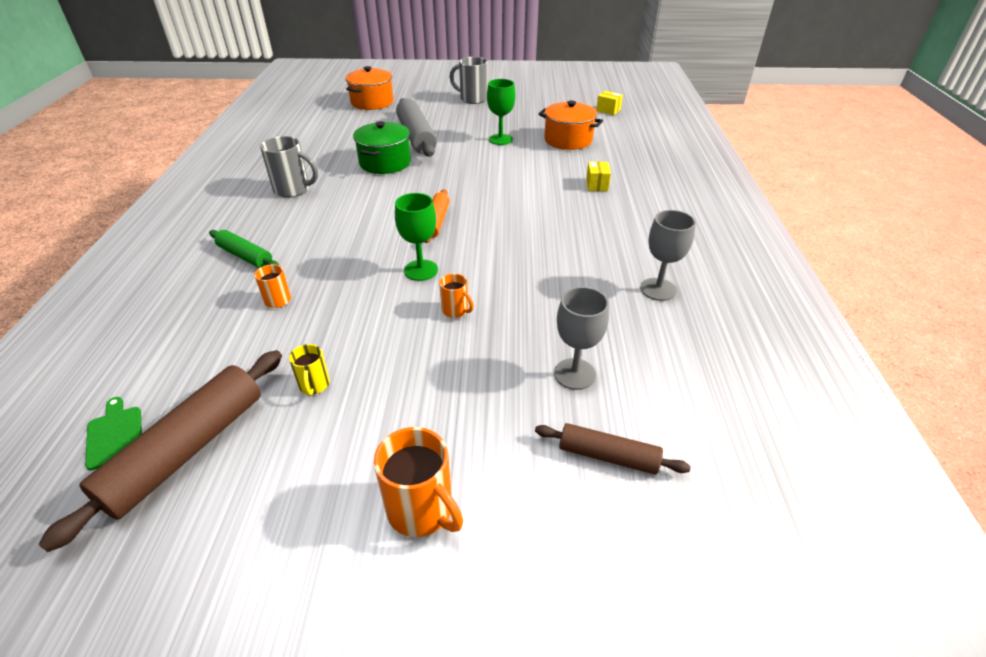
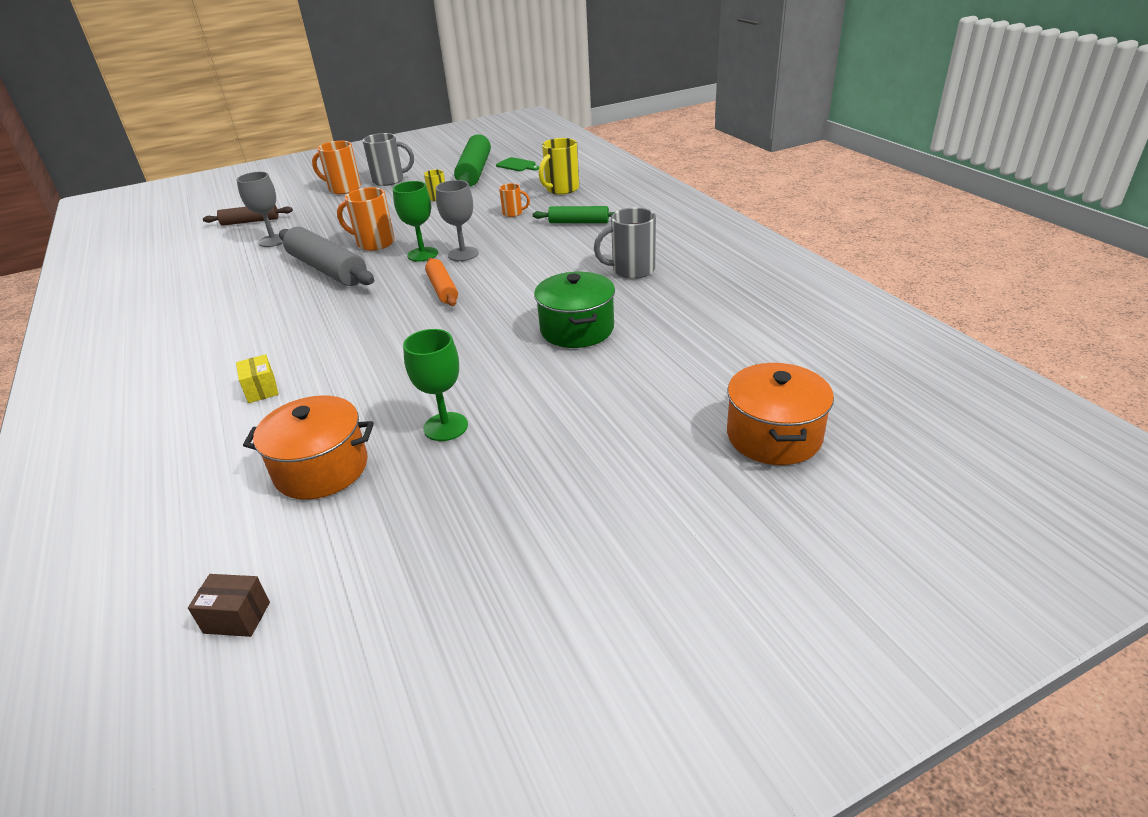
camera: 155 degrees right, 5 degrees down
brown rolling pin [39,350,282,552] -> green rolling pin [454,134,491,187]
grey rolling pin [396,98,437,157] -> grey rolling pin moved to [279,227,374,286]
orange mug [439,273,474,318] -> orange mug [337,187,395,251], size x1.76
grey mug [450,57,488,104] -> grey mug moved to [362,133,414,186]
yellow box [596,91,623,115] -> brown box [188,574,270,637]
grey goblet [640,210,696,301] -> grey goblet moved to [436,180,479,261]
none -> yellow mug [539,138,579,195]

